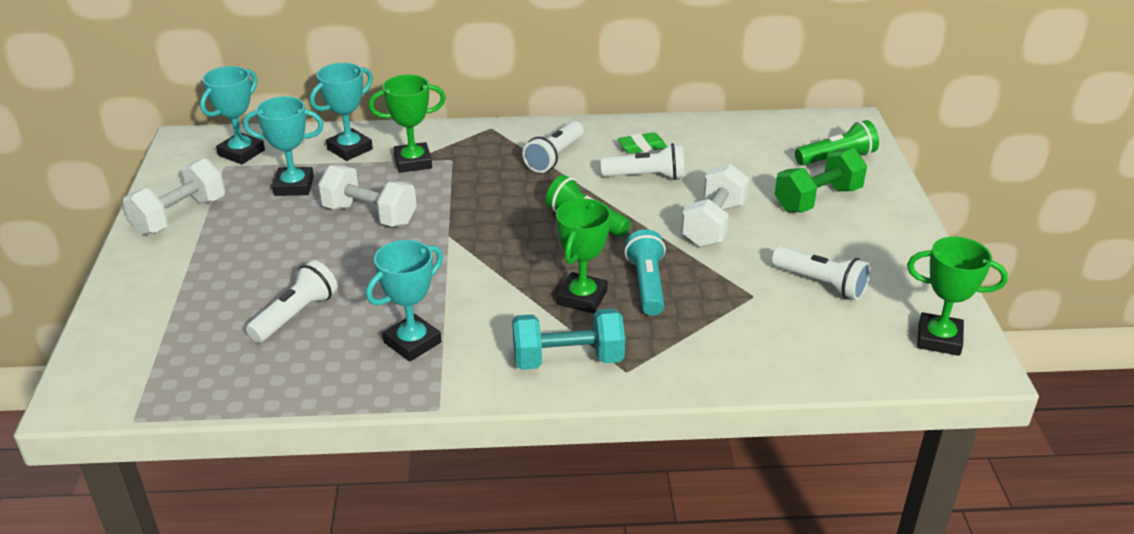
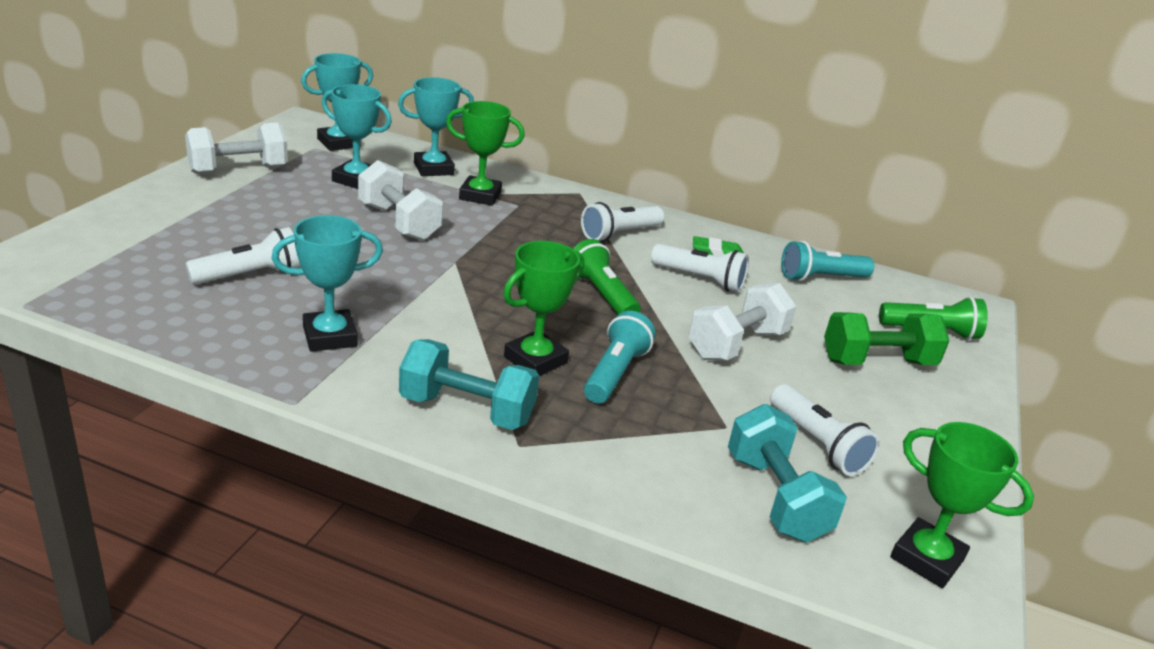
camera: 20 degrees right, 5 degrees down
none -> turquoise dumbbell [728,404,847,543]
none -> turquoise flashlight [781,241,874,281]

